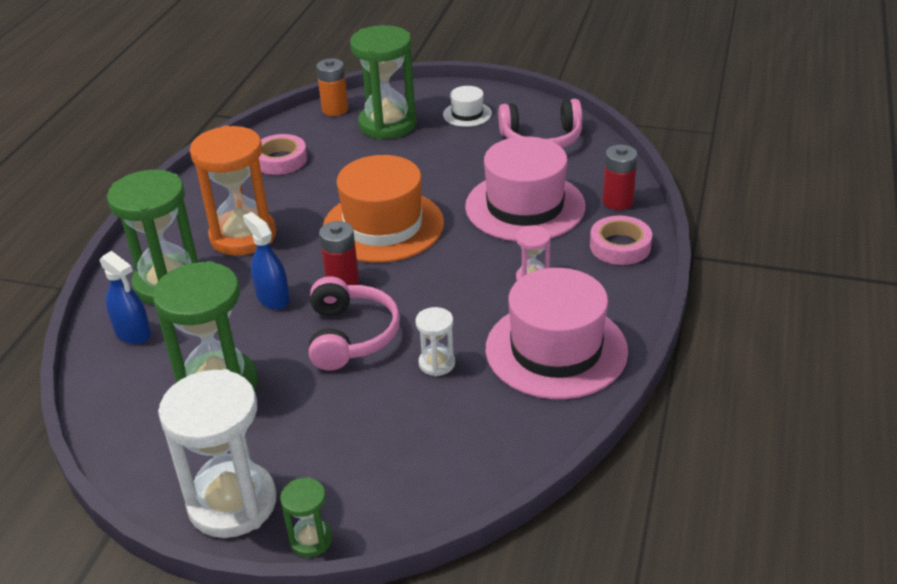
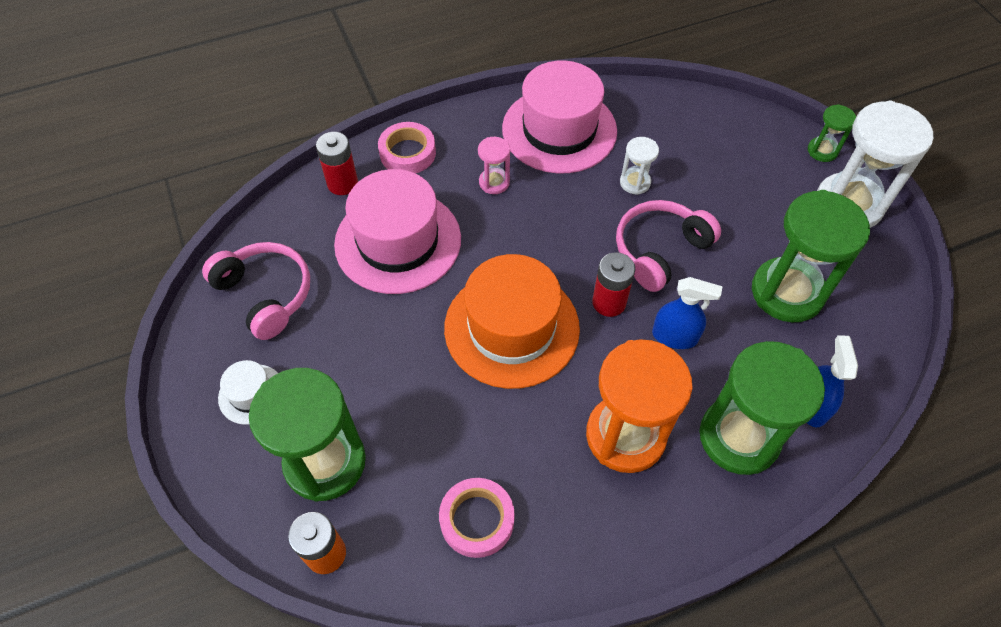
camera: 130 degrees left, 20 degrees up
blue spray bottle [243,212,290,309] -> blue spray bottle turned 90 degrees counterclockwise [652,277,722,349]

